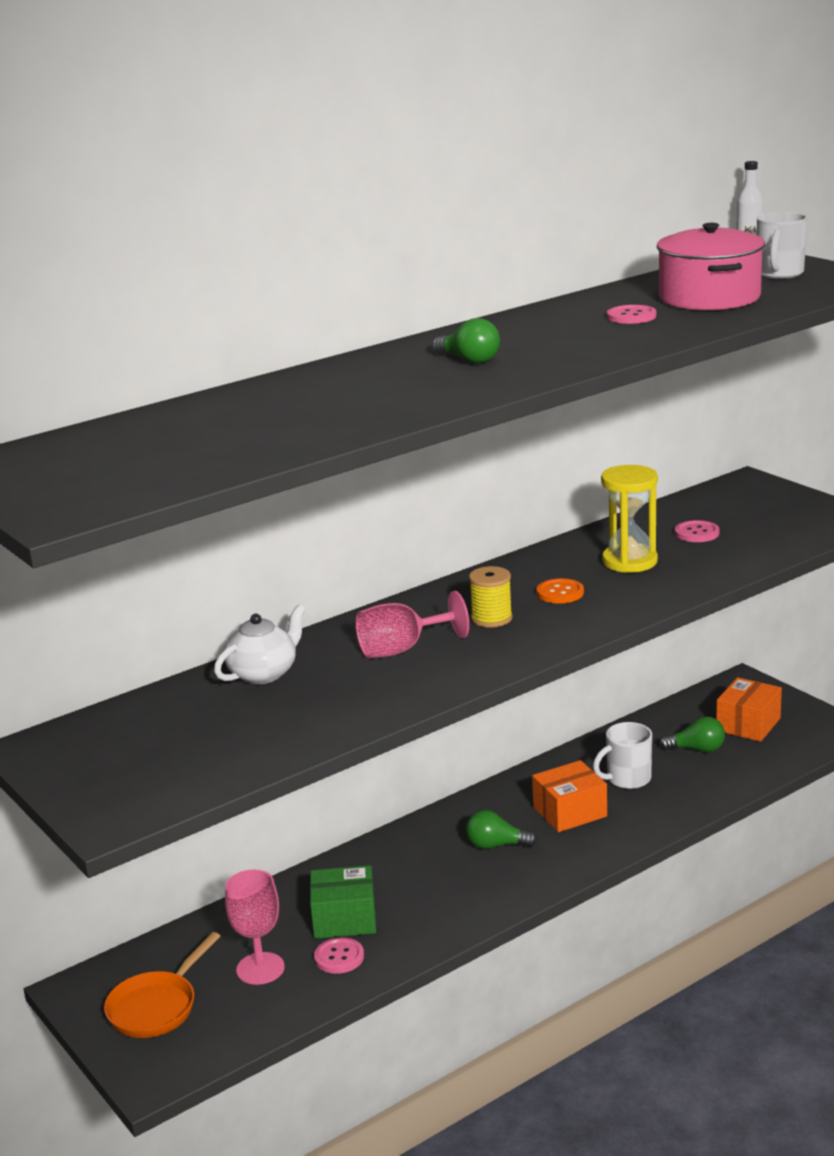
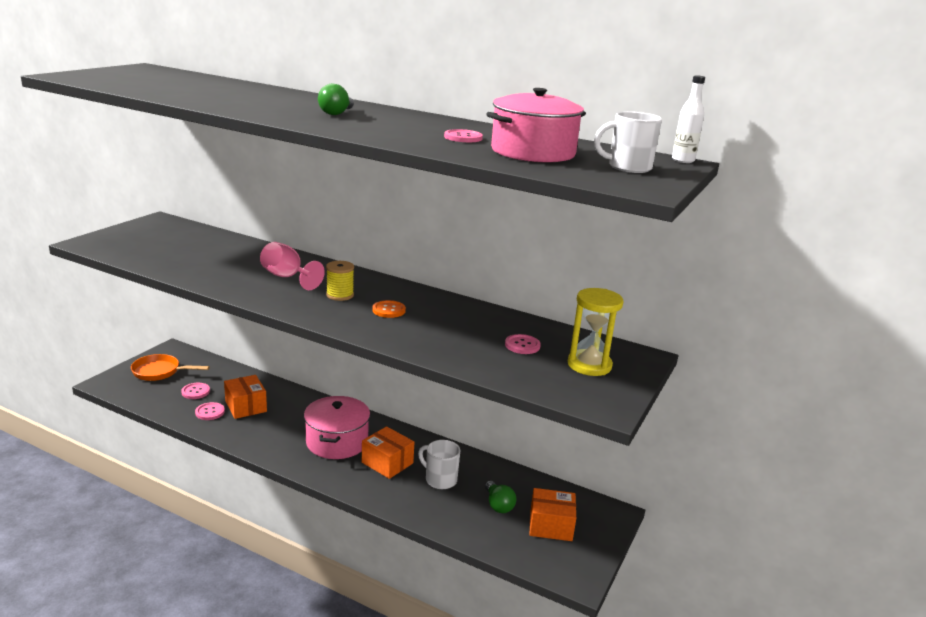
camera: 60 degrees right, 0 degrees up
white teapot [214,605,305,684] -> none
pink goblet [225,869,285,985] -> pink button [181,383,210,399]
green box [310,865,376,939] -> orange box [224,375,267,419]
green light bulb [466,810,537,849] -> pink pot [304,396,370,459]
yellow hourglass [601,465,658,573] -> yellow hourglass moved to [568,288,623,376]

